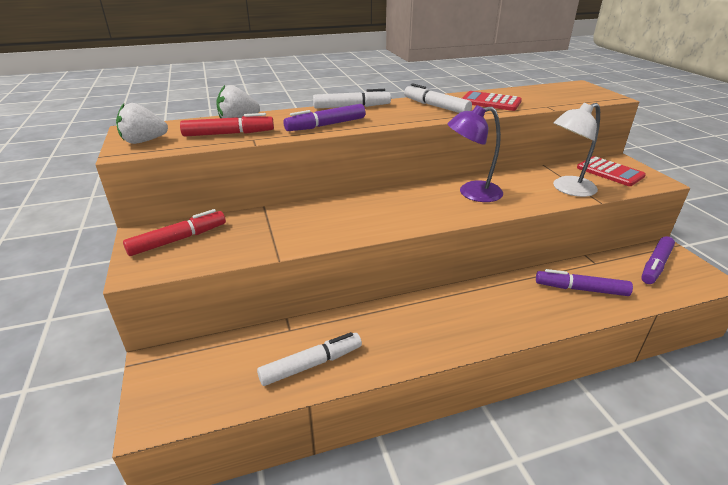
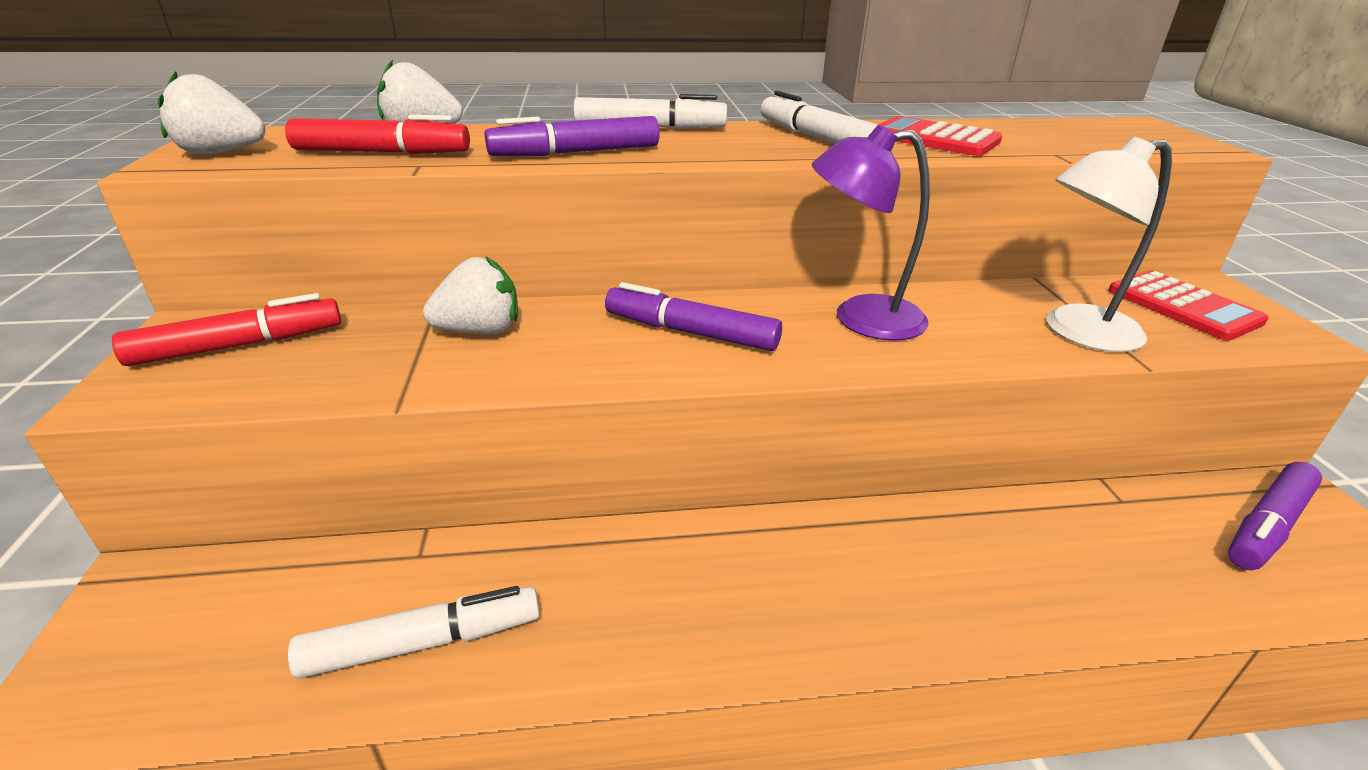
camera: 10 degrees right, 0 degrees up
purple marker [536,269,633,296] -> purple marker moved to [605,282,782,351]
none -> white strawberry [423,257,518,334]

